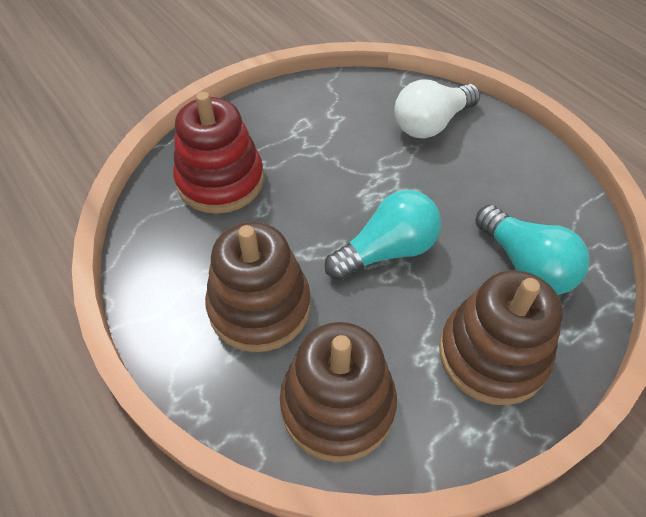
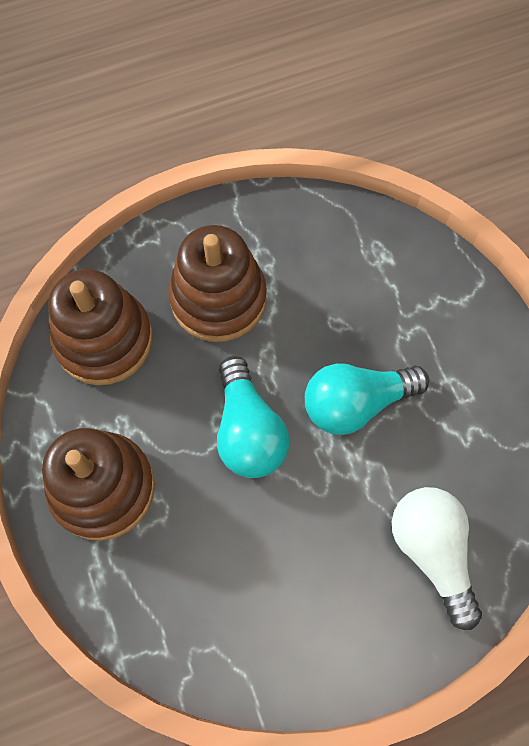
camera: 105 degrees right, 15 degrees up
red stacking toy [173,92,264,214] -> none
turquoise light bulb [475,205,589,295] -> turquoise light bulb moved to [305,363,429,435]

